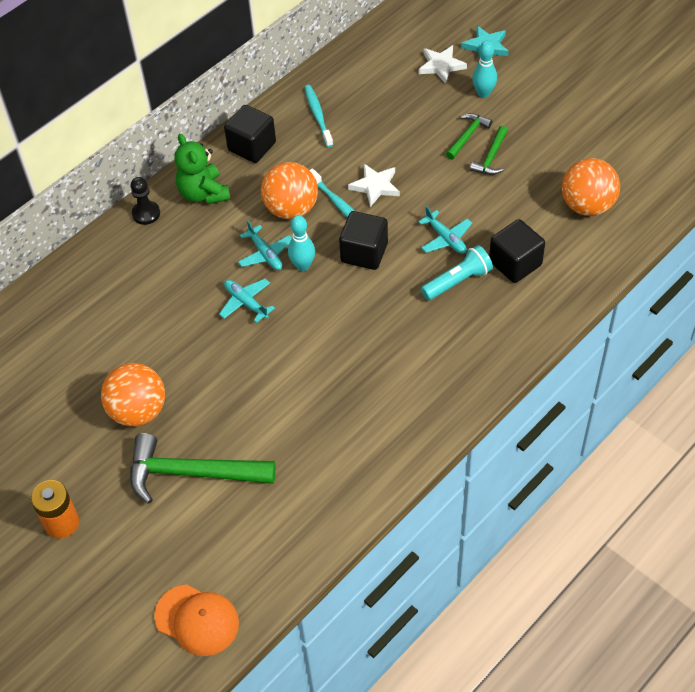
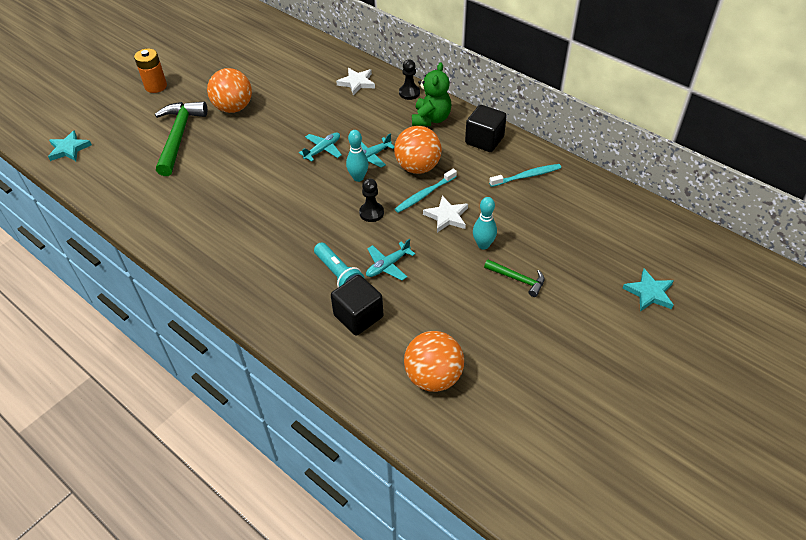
camera: 85 degrees right, 5 degrees down
orange cap [154,585,239,656] -> turquoise star [48,131,92,161]
green teddy bear [174,134,230,204] -> green teddy bear turned 135 degrees clockwise [412,63,451,126]
black cube [339,211,388,270] -> black pawn [359,179,384,222]
white star [419,45,467,84] -> white star moved to [336,68,375,96]
green hammer [470,126,508,175] -> none
turquoise bowling pin [472,41,497,98] -> turquoise bowling pin moved to [473,197,497,250]

